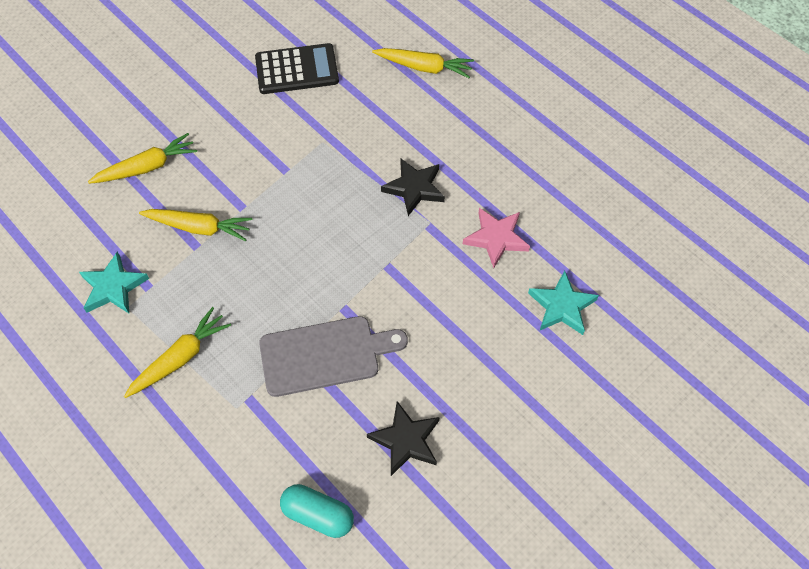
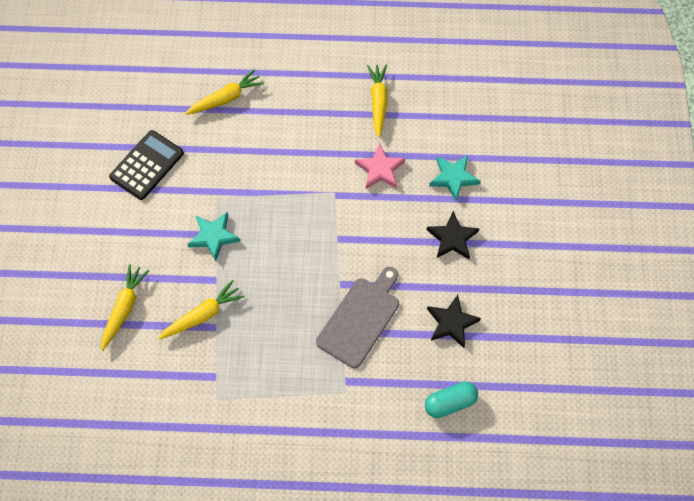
camera: 45 degrees left, 5 degrees up
turquoise star [79,252,149,313] -> turquoise star moved to [187,212,241,261]
yellow carrot [124,307,231,398] -> yellow carrot moved to [367,64,388,137]
black star [381,159,445,216] -> black star moved to [427,211,480,259]

